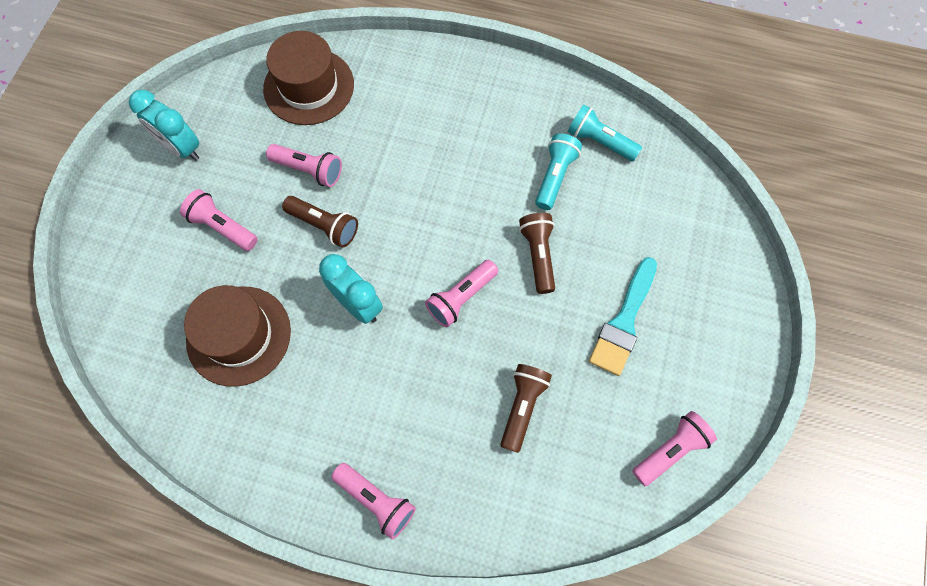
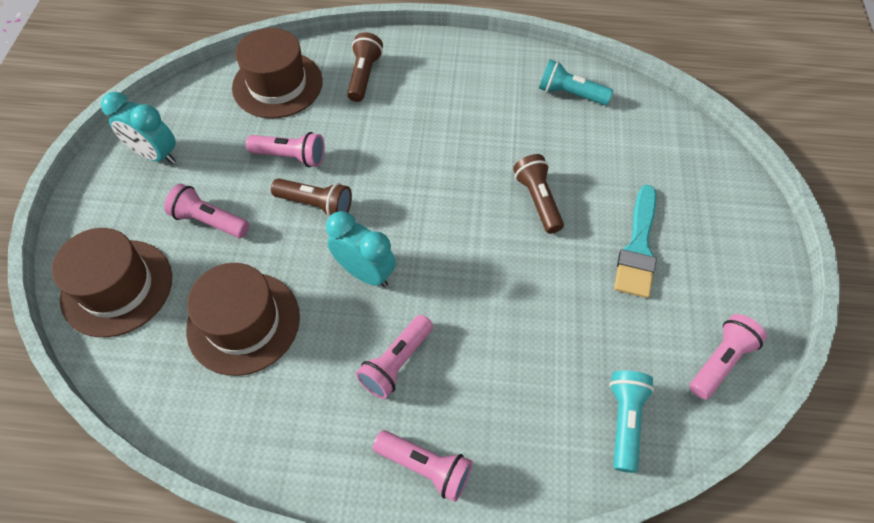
camera: 10 degrees left, 10 degrees down
pink flashlight [425,260,498,327] -> pink flashlight moved to [356,315,433,399]
brown flashlight [501,364,552,453] -> brown flashlight moved to [347,32,383,102]
turquoise flashlight [535,133,582,210] -> turquoise flashlight moved to [609,370,654,473]
none -> brown hat [52,228,172,337]

